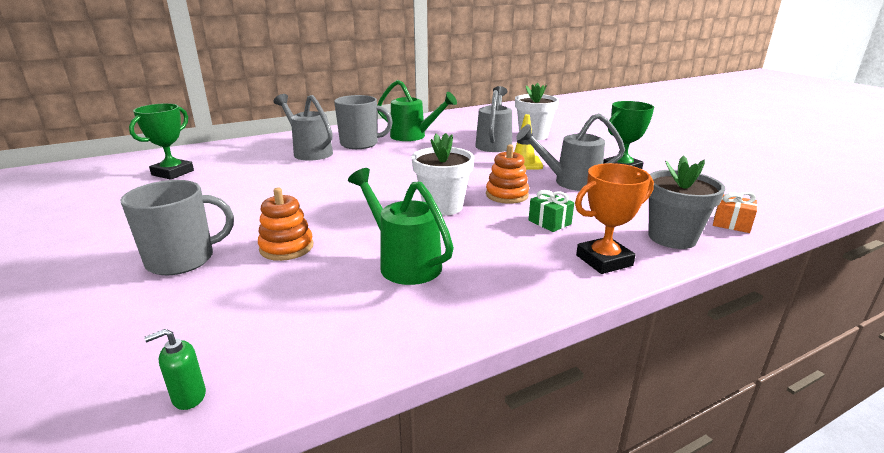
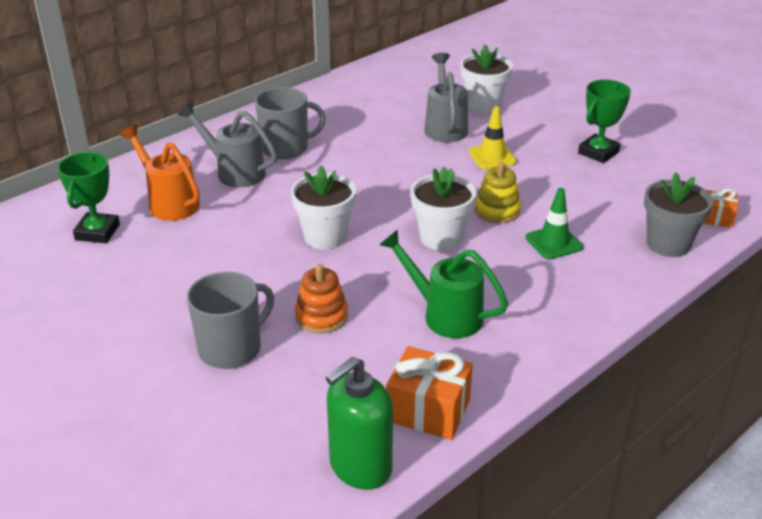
camera: 15 degrees left, 10 degrees up
green soap dispenser [144,329,206,410] -> green soap dispenser [325,357,393,490], size x2.27
green watering can [377,80,457,141] -> none
orange stacking toy [486,144,529,204] -> yellow stacking toy [475,162,521,223]
grey watering can [516,113,625,191] -> none
green gift [529,190,574,232] -> green traffic cone [525,188,583,260]
orange trophy [575,163,654,274] -> none
none -> orange watering can [120,124,200,221]
none -> white flower pot [291,165,356,249]
none -> orange gift [386,346,473,440]

